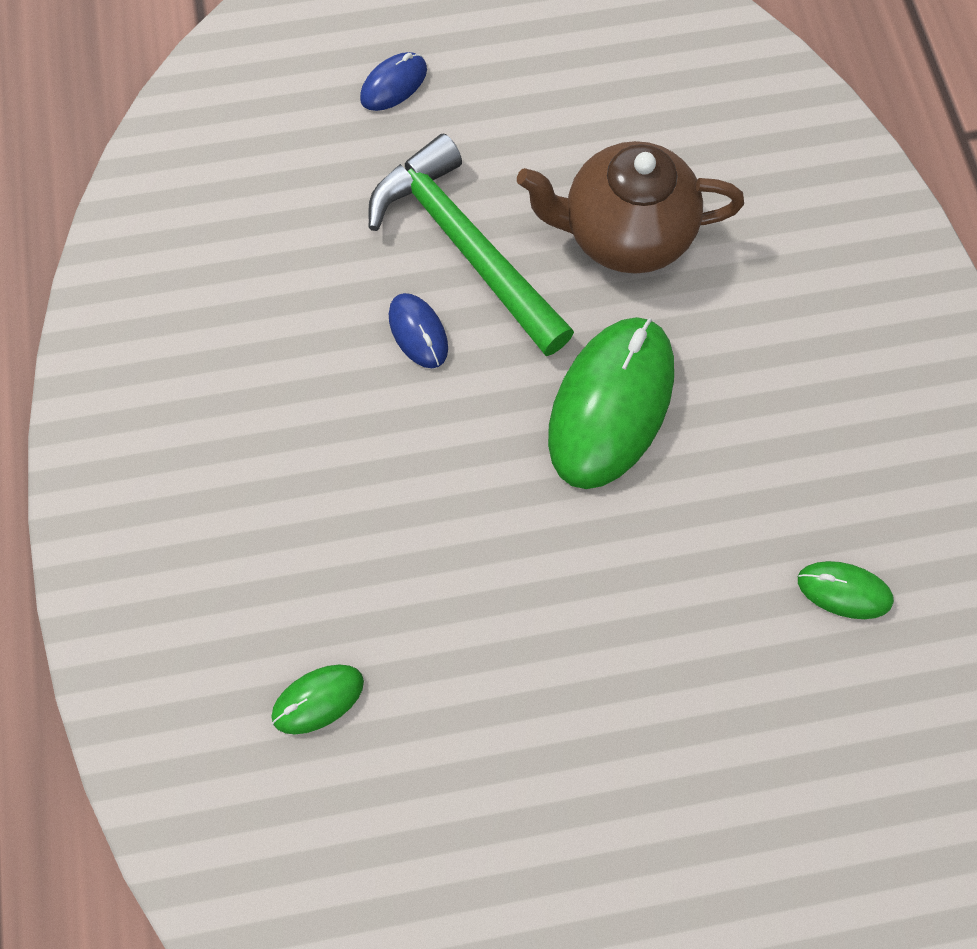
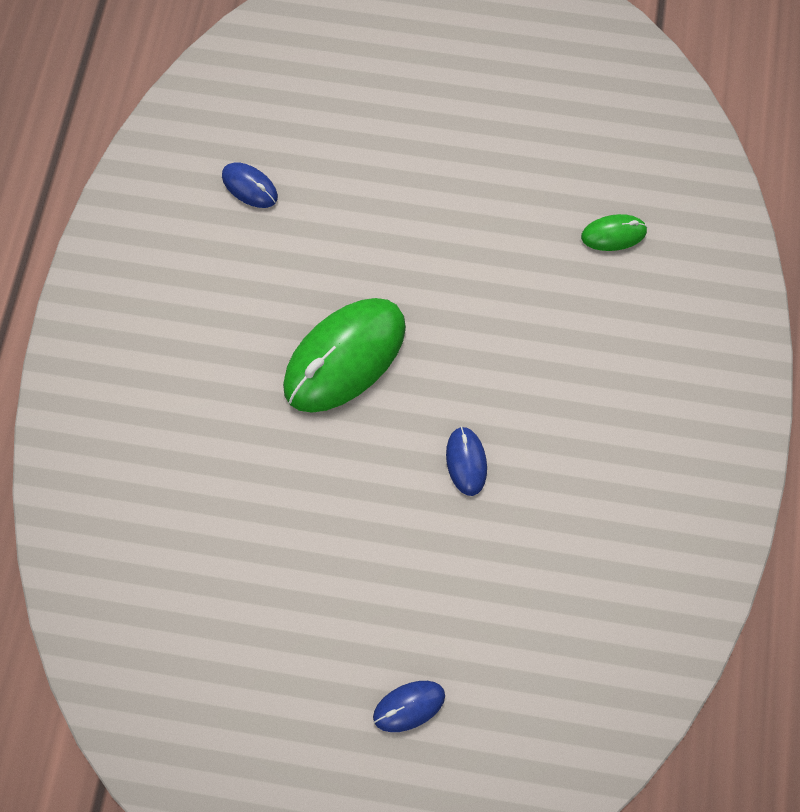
camera: 160 degrees left, 0 degrees up
green hammer [368,134,574,356] -> none
brown teapot [517,141,744,274] -> none
green mouse [798,561,894,619] -> blue mouse [222,163,278,208]

